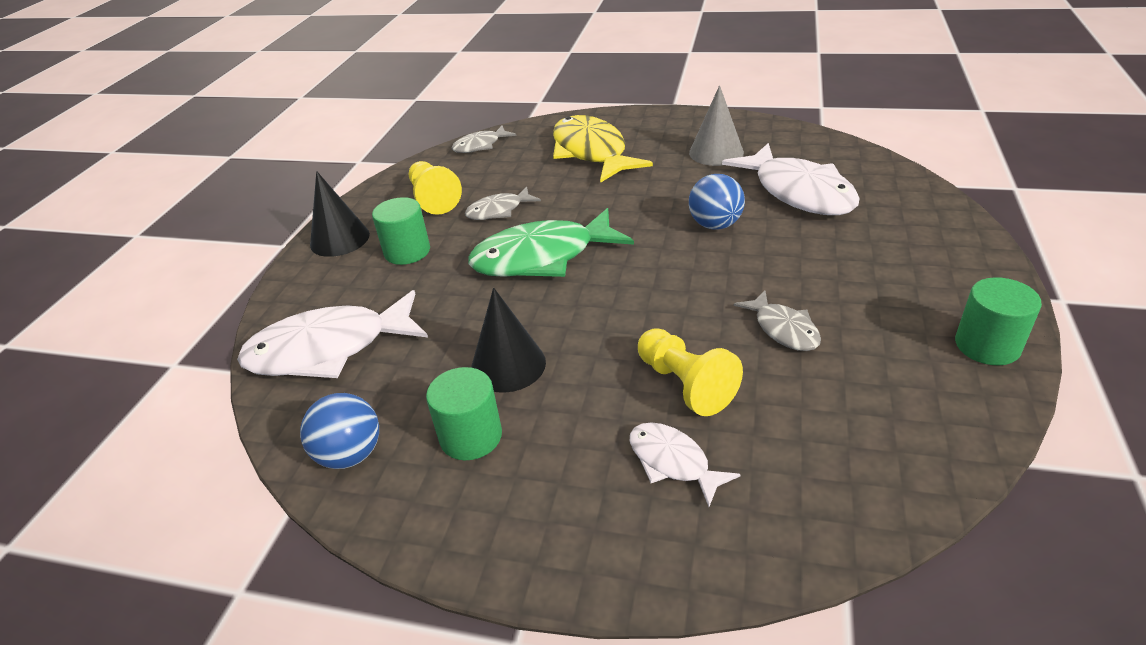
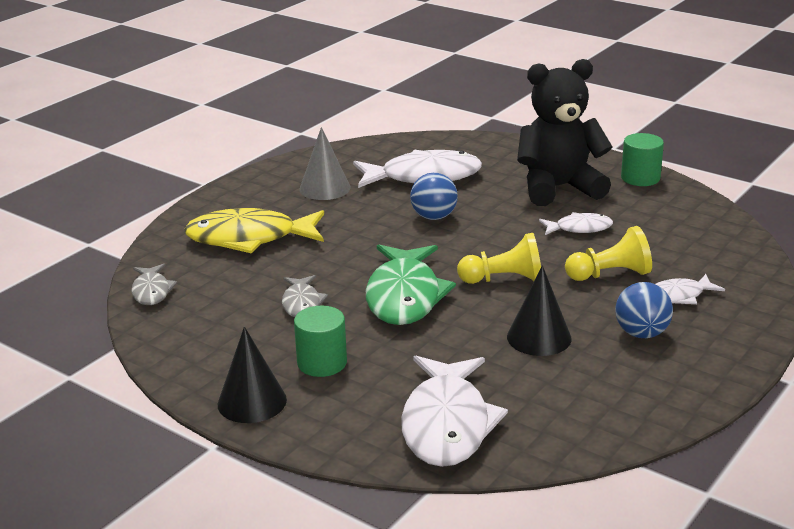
camera: 70 degrees left, 10 degrees down
blue ball [300,393,379,469] -> blue ball moved to [615,282,673,338]
yellow pawn [409,161,462,215] -> yellow pawn moved to [457,233,541,284]
green cylinder [426,367,502,460] -> none
grey fish [734,290,821,351] -> white fish [539,212,613,235]
none -> black teddy bear [517,59,612,206]

